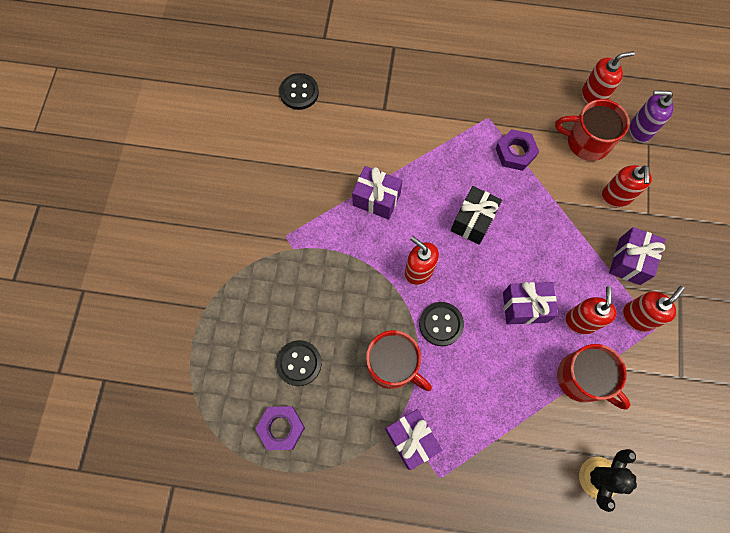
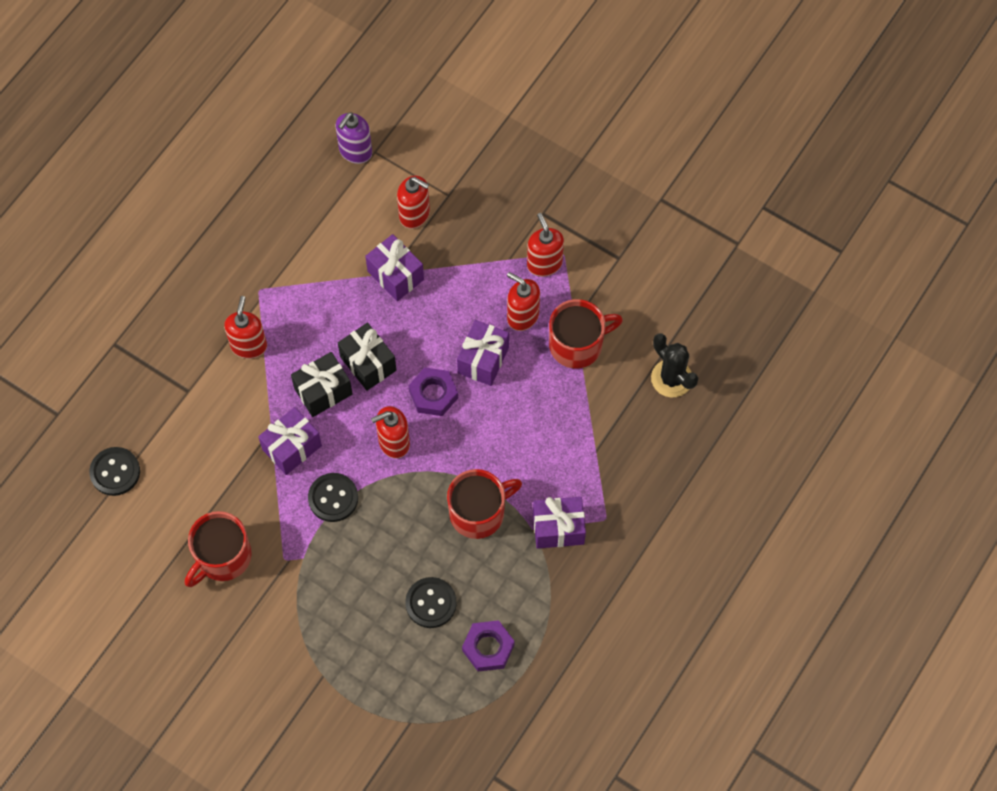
camera: 65 degrees left, 5 degrees down
black button [419,302,464,346] -> black button moved to [308,473,358,522]
purple nut [495,129,539,171] -> purple nut moved to [408,367,458,416]
red mug [555,99,629,161] -> red mug moved to [185,511,252,587]
red soap dispenser [582,51,635,104] -> red soap dispenser moved to [224,296,267,359]
purple gift [609,227,666,285] -> purple gift moved to [365,234,424,301]
none -> black gift [291,352,352,417]

